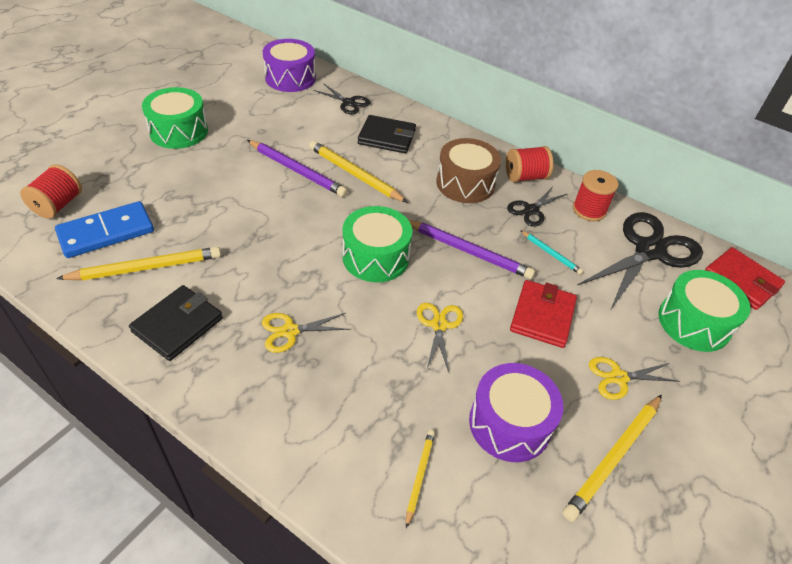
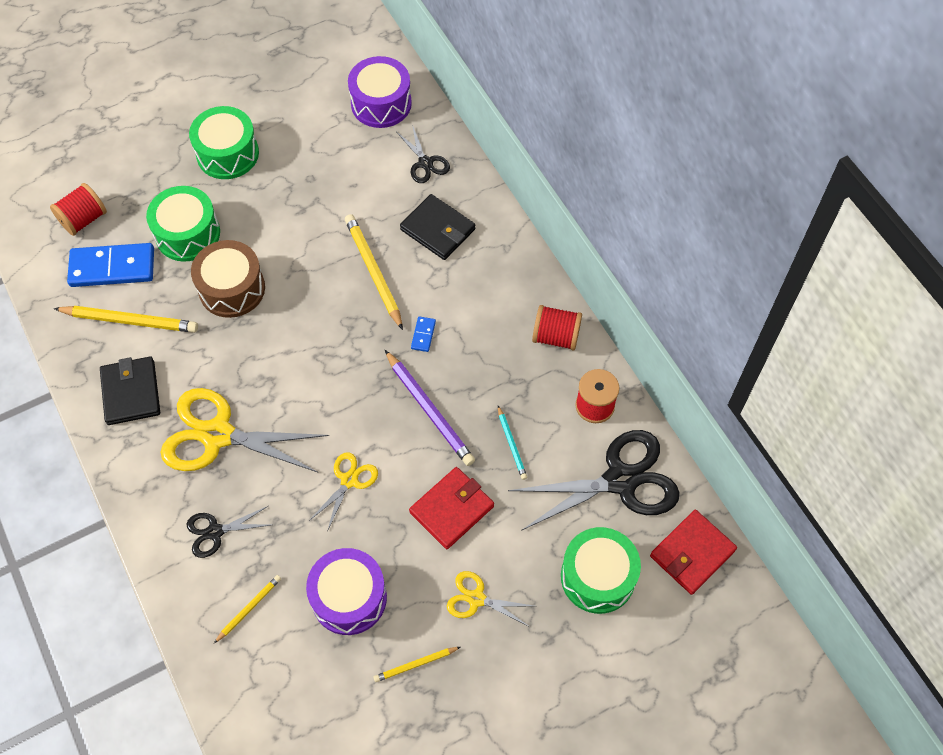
camera: 30 degrees right, 15 degrees up
black wallet [129,285,223,361] -> black wallet turned 75 degrees counterclockwise [100,356,160,425]
purple pencil [247,140,348,197] -> none
yellow scissors [262,313,350,353] -> yellow scissors [160,388,329,472], size x1.99
green drum [342,206,412,282] -> green drum moved to [146,186,220,262]
brown drum [436,138,501,203] -> brown drum moved to [191,240,265,318]
black scissors [507,186,567,227] -> black scissors moved to [187,506,270,558]
yellow pencil [563,394,662,522] -> yellow pencil [373,647,460,682], size x0.54
red wallet [705,247,785,310] -> red wallet turned 60 degrees clockwise [650,510,737,595]
none -> blue domino [411,316,436,352]

